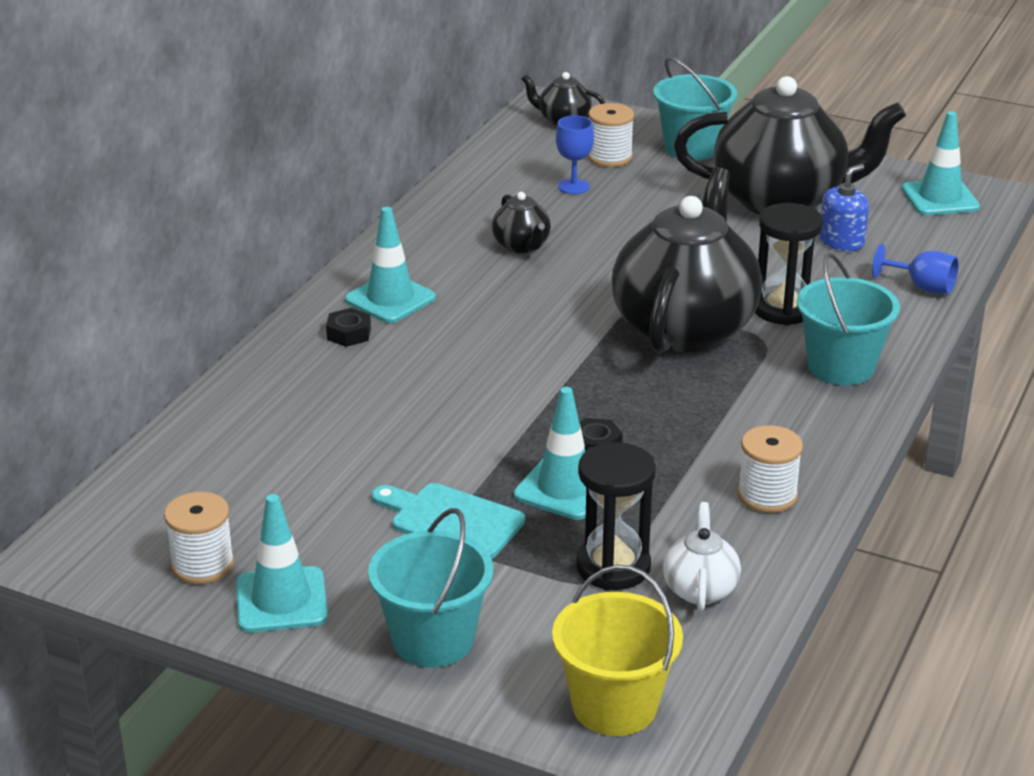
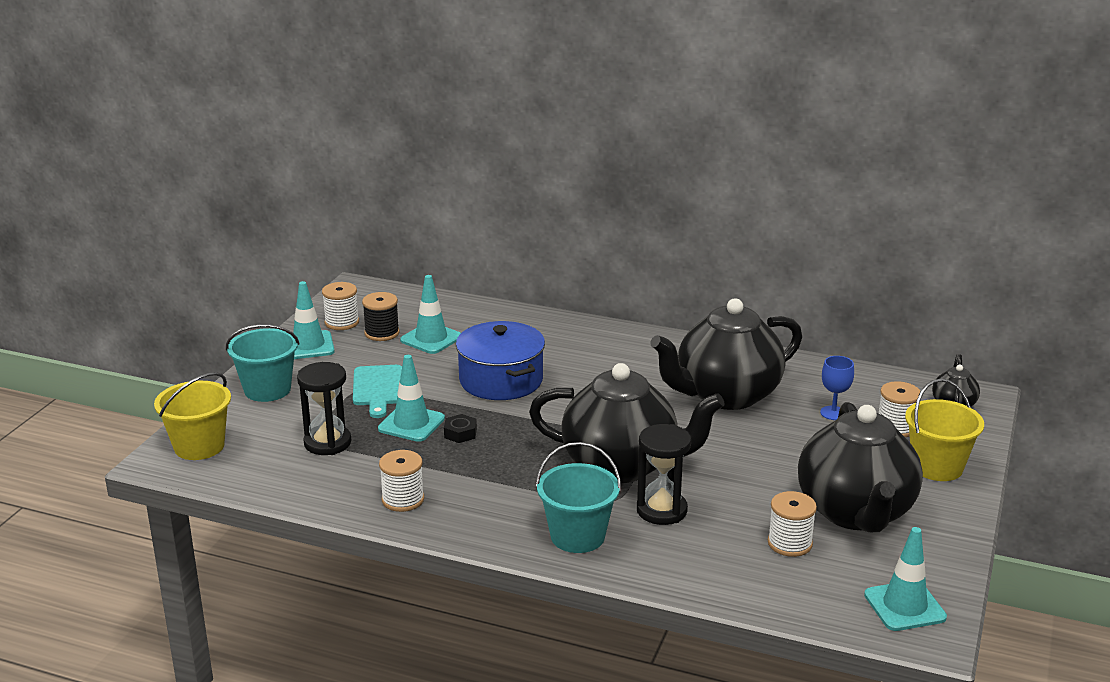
camera: 85 degrees right, 5 degrees down
black nut [326,308,371,347] -> none
turquoise traffic cone [345,207,436,323] -> turquoise traffic cone moved to [400,275,461,354]
turquoise cutting board [372,483,525,559] -> turquoise cutting board turned 150 degrees clockwise [353,365,402,418]
black teapot [492,192,551,253] -> black teapot [650,298,802,410], size x2.33
turquoise bucket [653,57,737,161] -> yellow bucket [905,379,984,481]
white teapot [663,502,741,611] -> none
blue soap dispenser [819,164,869,251] -> white spool [768,491,817,557]
blue goblet [872,244,959,294] -> none
none -> black spool [362,292,400,341]
none -> blue pot [456,321,545,400]

